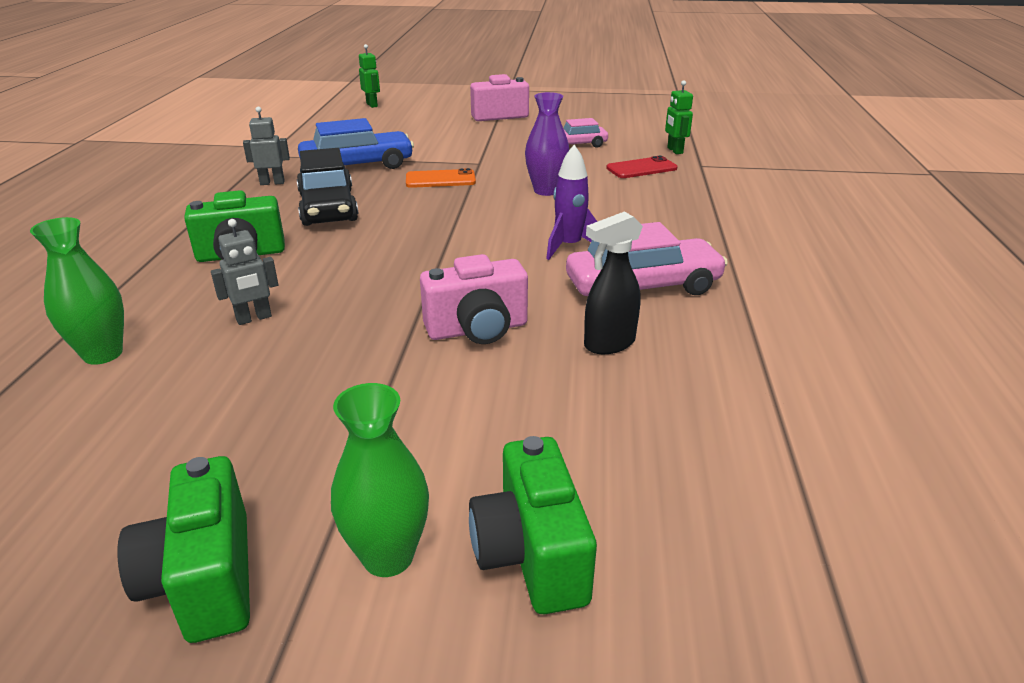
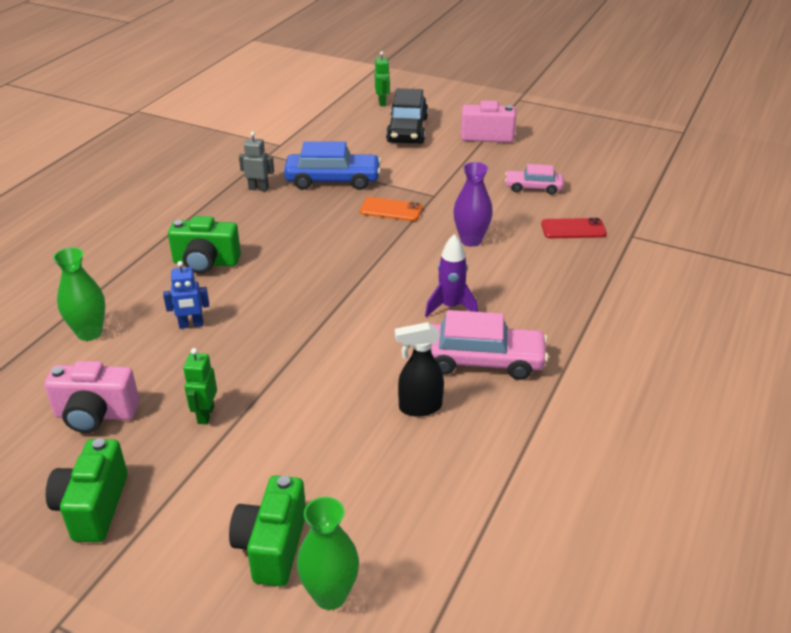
camera: 20 degrees right, 5 degrees up
grey robot [211,219,278,325] -> blue robot [163,261,209,329]
black car [297,148,358,226] -> black car moved to [386,88,428,144]
green vase [331,383,429,577] -> green vase moved to [297,497,359,610]
pink camera [420,254,528,344] -> pink camera moved to [44,361,139,433]
green robot [665,80,693,154] -> green robot moved to [183,348,217,424]

